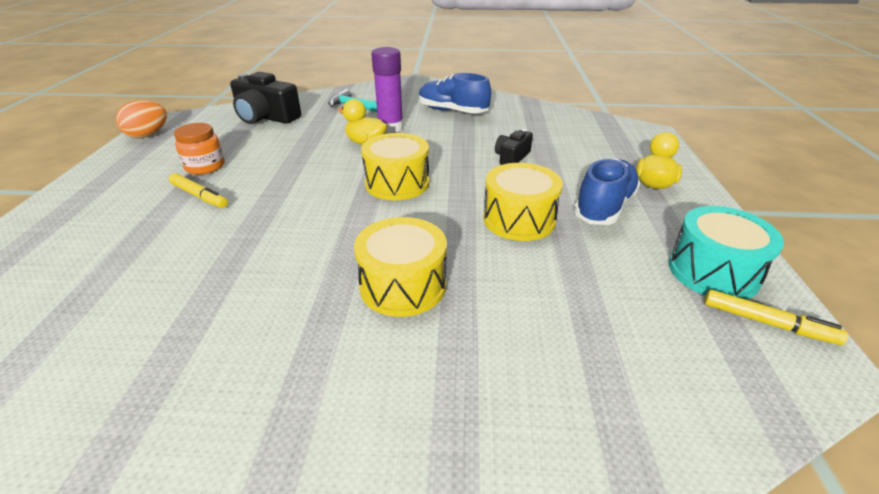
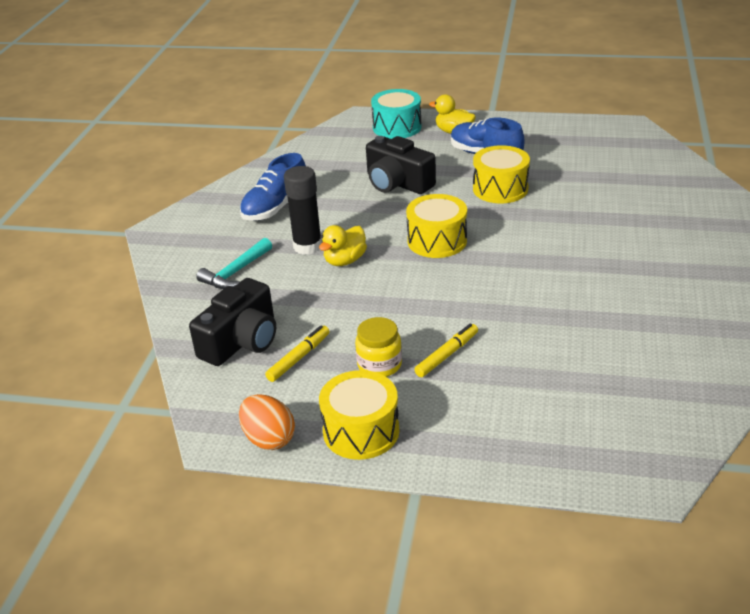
camera: 80 degrees left, 0 degrees up
orange jar [174,123,225,175] -> yellow jar [355,317,402,377]
yellow drum [354,217,447,317] -> yellow drum moved to [319,370,399,460]
purple glue stick [371,47,403,133] -> black glue stick [284,166,322,255]
black camera [495,129,533,165] -> black camera [366,136,436,194], size x1.80
turquoise drum [669,206,784,300] -> turquoise drum moved to [371,89,422,139]
yellow marker [704,289,848,345] -> yellow marker moved to [265,325,330,382]

